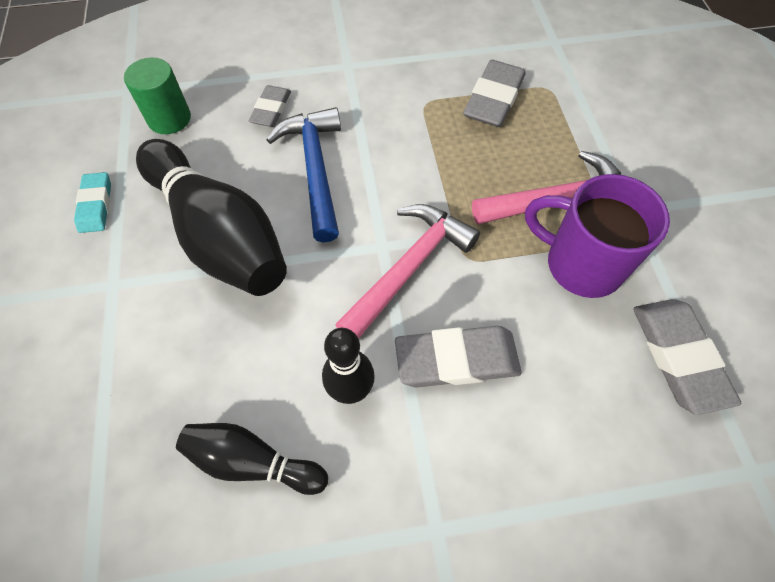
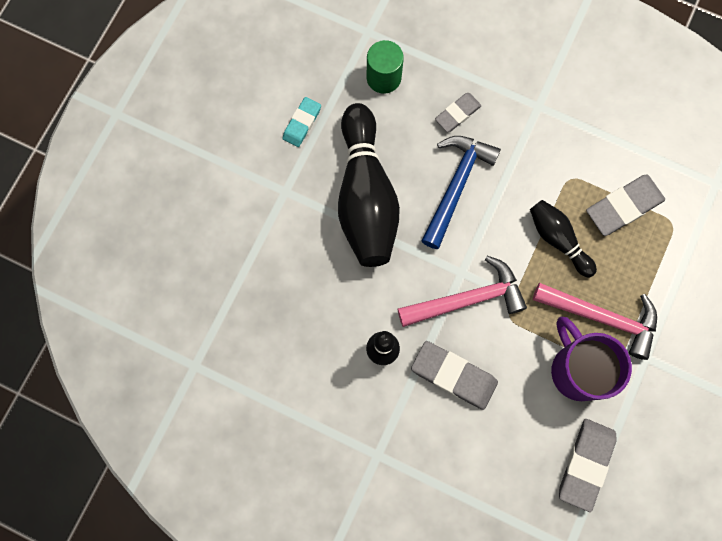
camera: 35 degrees right, 15 degrees up
black bowling pin [176,423,328,495] -> black bowling pin moved to [530,200,597,278]

